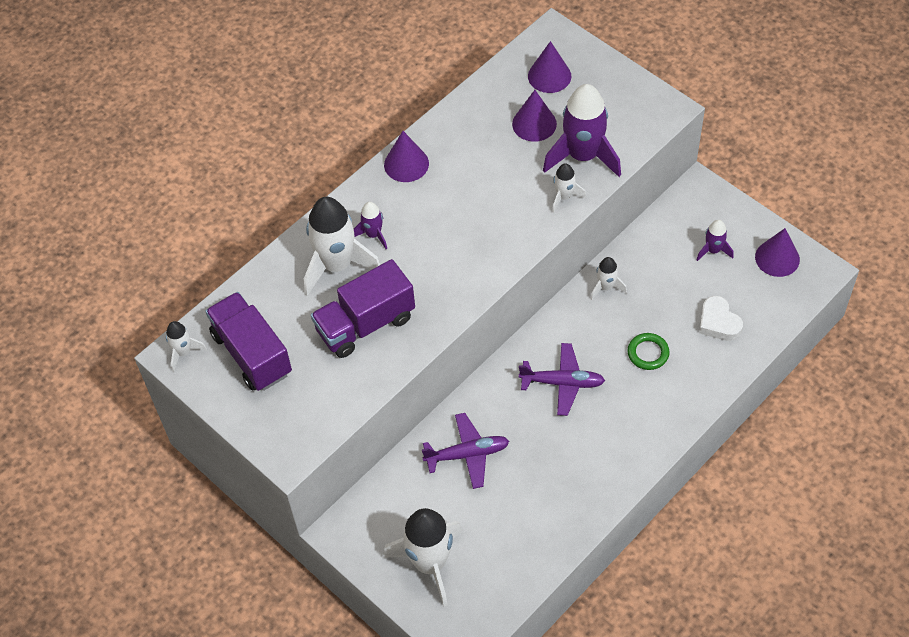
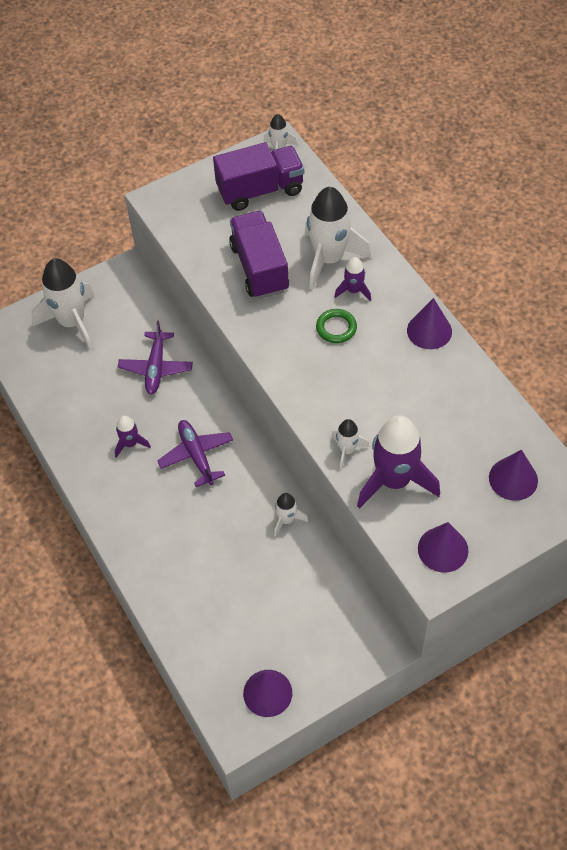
camera: 105 degrees right, 0 degrees up
purple cone [512,90,557,142] -> purple cone moved to [418,522,468,572]
purple plane [519,343,605,416] -> purple plane turned 135 degrees clockwise [158,420,233,487]
green ring [627,333,670,370] -> green ring moved to [316,309,357,343]
purple rocket [696,220,733,261] -> purple rocket moved to [115,416,151,458]
white heart [699,296,743,341] -> none

